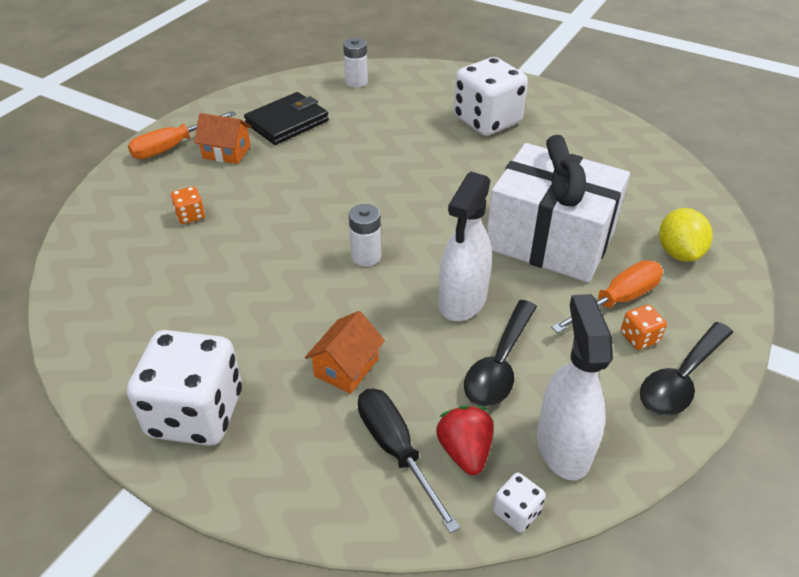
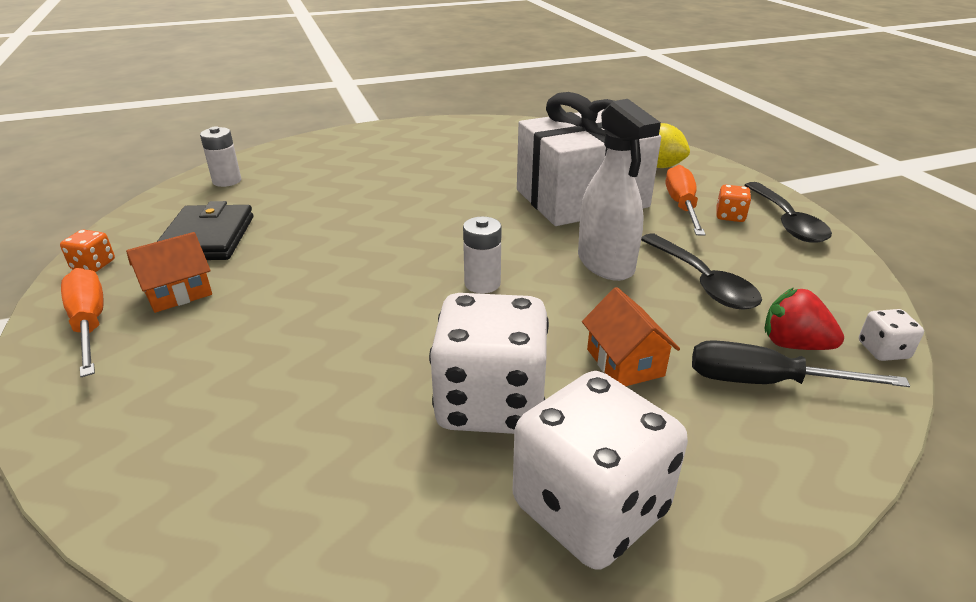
camera: 50 degrees left, 10 degrees down
orange screwdriver [128,111,236,159] -> orange screwdriver turned 150 degrees clockwise [61,268,104,377]
orange dice [171,186,205,224] -> orange dice moved to [60,230,115,272]
white dice [454,57,528,136] -> white dice moved to [429,293,549,434]
white spray bottle [537,294,613,480] -> none

